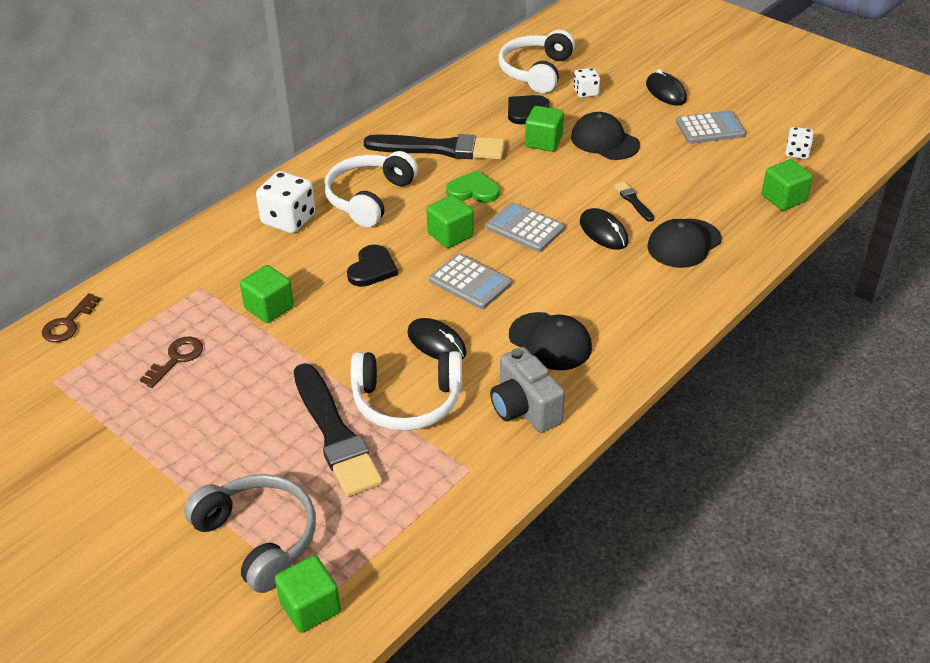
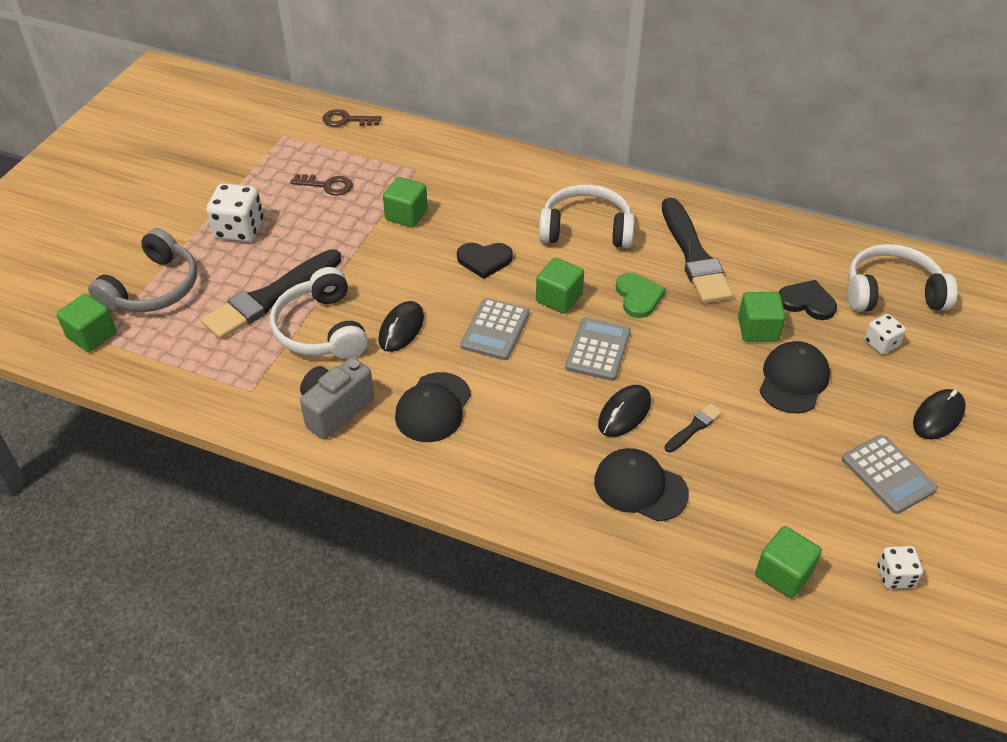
camera: 70 degrees right, 5 degrees up
white dice [256,171,315,233] -> white dice moved to [206,183,264,242]

